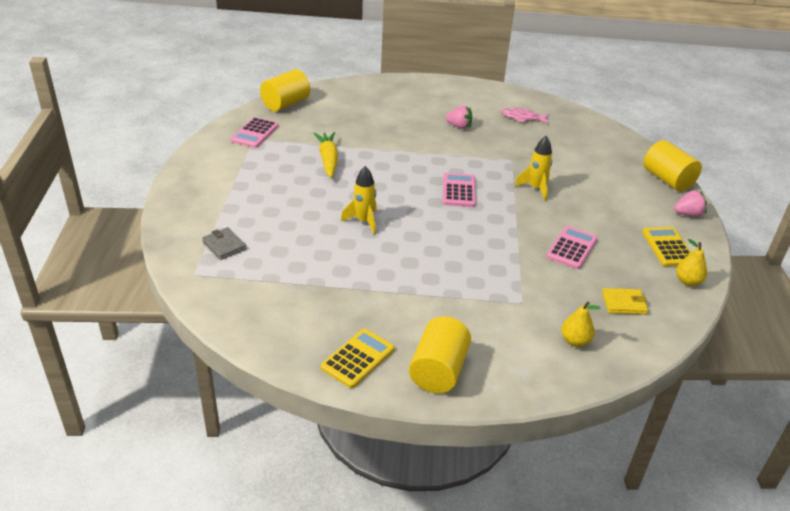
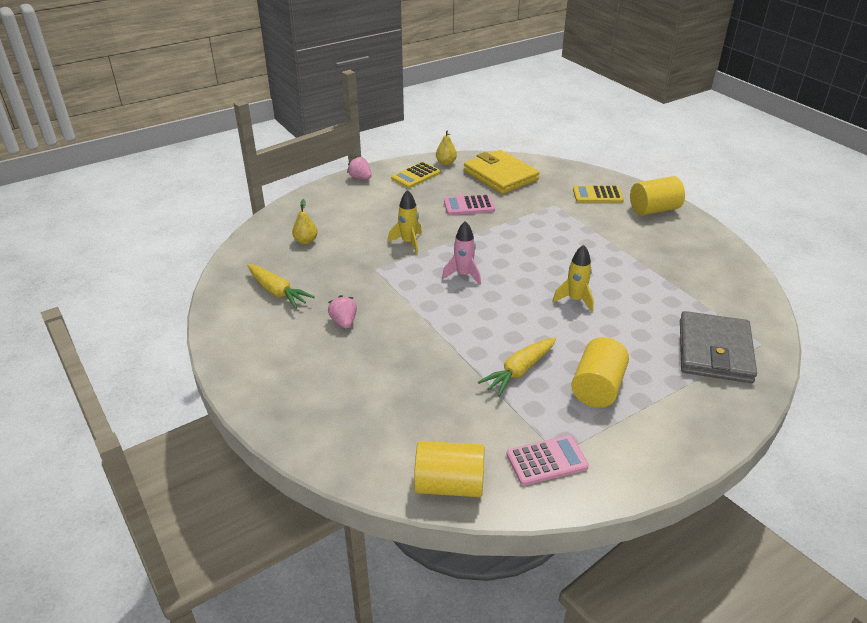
camera: 125 degrees left, 0 degrees up
grey wallet [202,227,247,260] -> grey wallet [680,311,757,383], size x2.18
yellow calculator [321,329,394,388] -> yellow calculator moved to [573,185,624,203]
pink calculator [443,173,476,207] -> pink rocket [442,221,481,285]
pink fish [501,108,549,124] -> yellow carrot [247,264,315,309]
yellow pear [561,302,601,347] -> yellow pear moved to [292,199,318,244]
yellow wallet [602,288,648,315] -> yellow wallet [464,150,540,194], size x2.18
yellow cylinder [643,140,702,191] -> yellow cylinder moved to [571,337,629,408]

